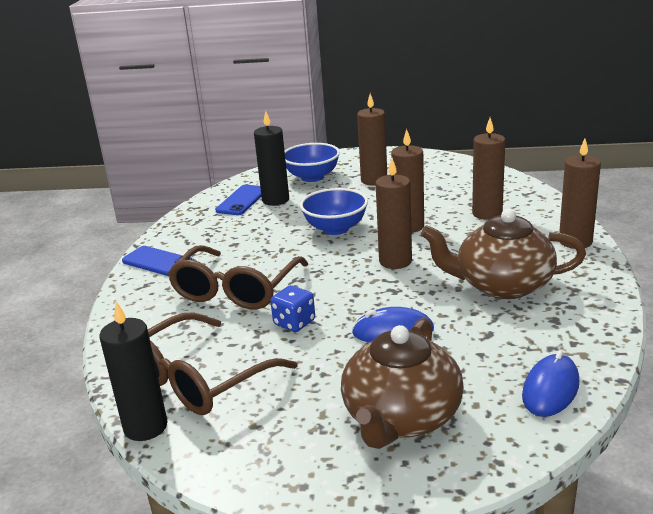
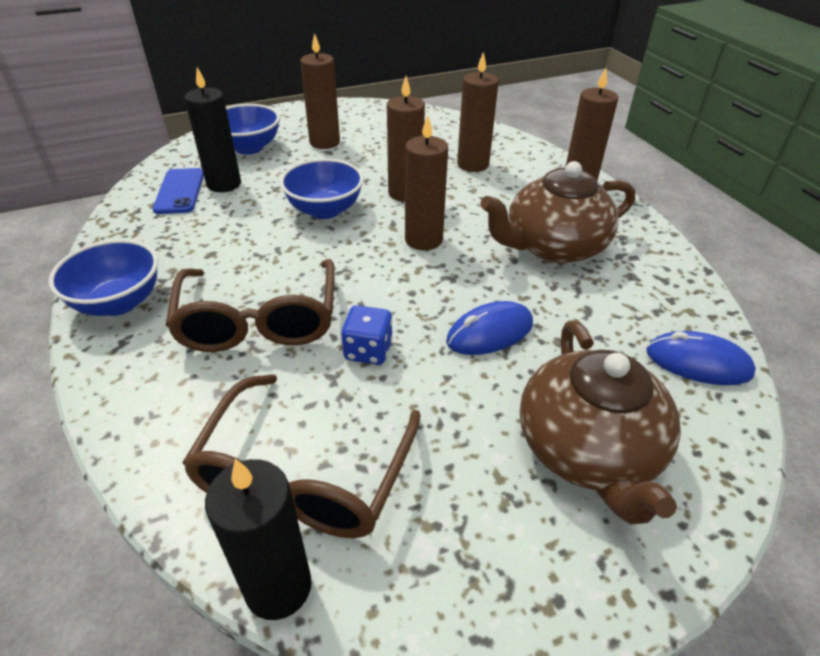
camera: 30 degrees left, 15 degrees up
blue phone [122,246,195,276] -> blue bowl [49,239,158,316]
blue mouse [522,350,579,417] -> blue mouse turned 75 degrees counterclockwise [646,331,756,385]

